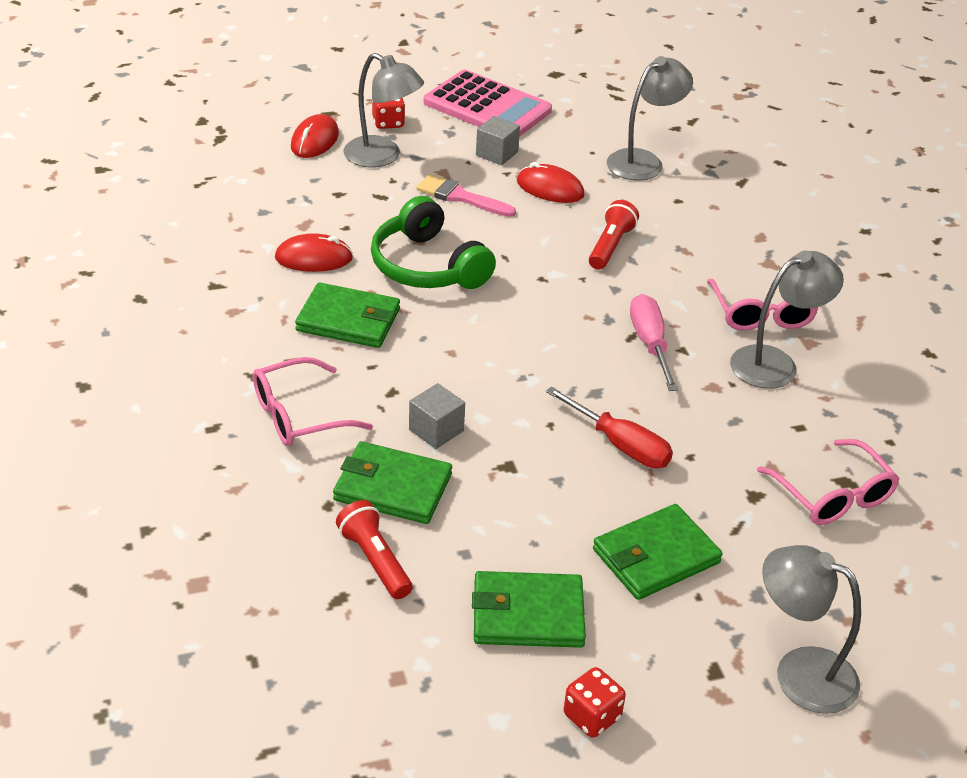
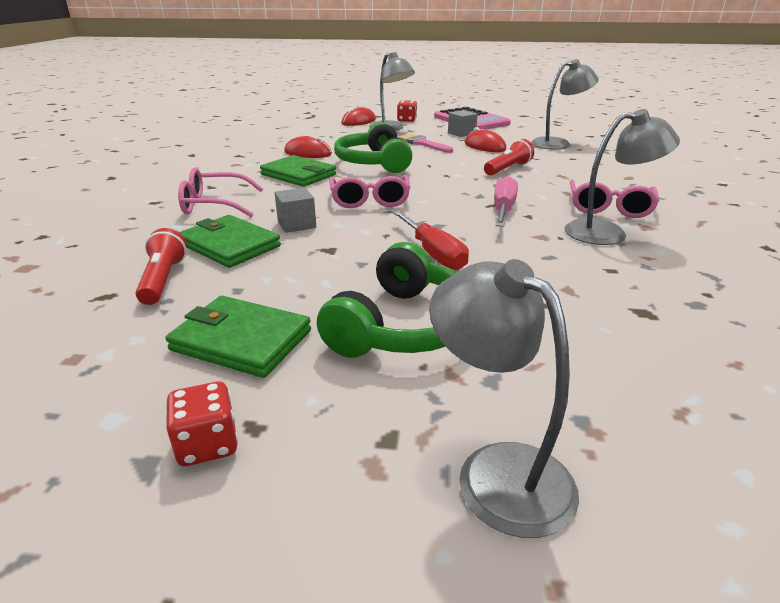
camera: 25 degrees right, 10 degrees down
green wallet [593,504,723,600] -> green headphones [317,242,457,358]
pink glasses [757,439,900,525] -> pink glasses moved to [329,175,410,208]

